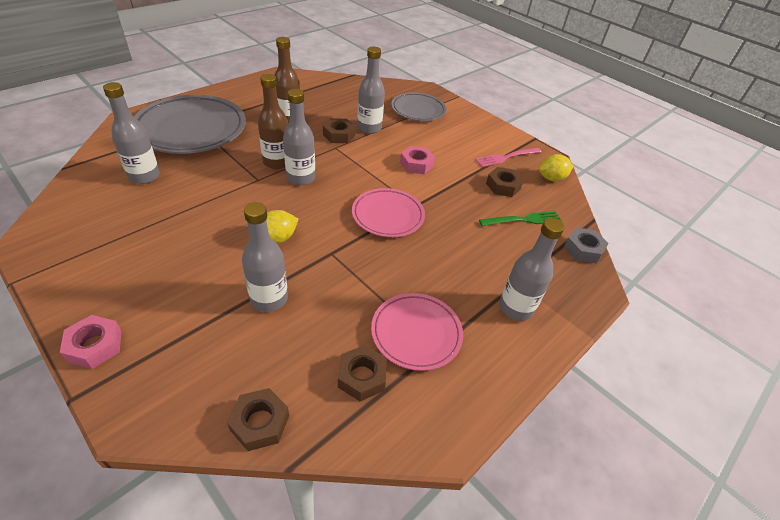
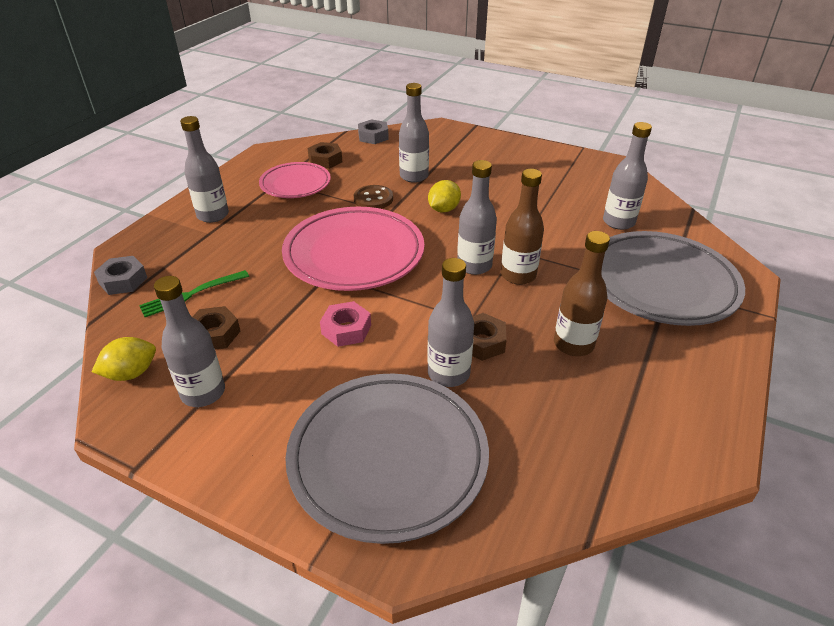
camera: 165 degrees right, 5 degrees down
pink nut [60,315,122,369] -> none
brown nut [227,388,289,451] -> grey nut [358,119,389,144]
pink plate [352,188,425,237] -> pink plate [282,207,424,291], size x1.70
grey plate [391,92,446,121] -> grey plate [285,373,489,544], size x1.70
pink fork [475,148,542,167] -> grey bottle [154,276,225,407]
none -> brown button [354,185,393,209]

